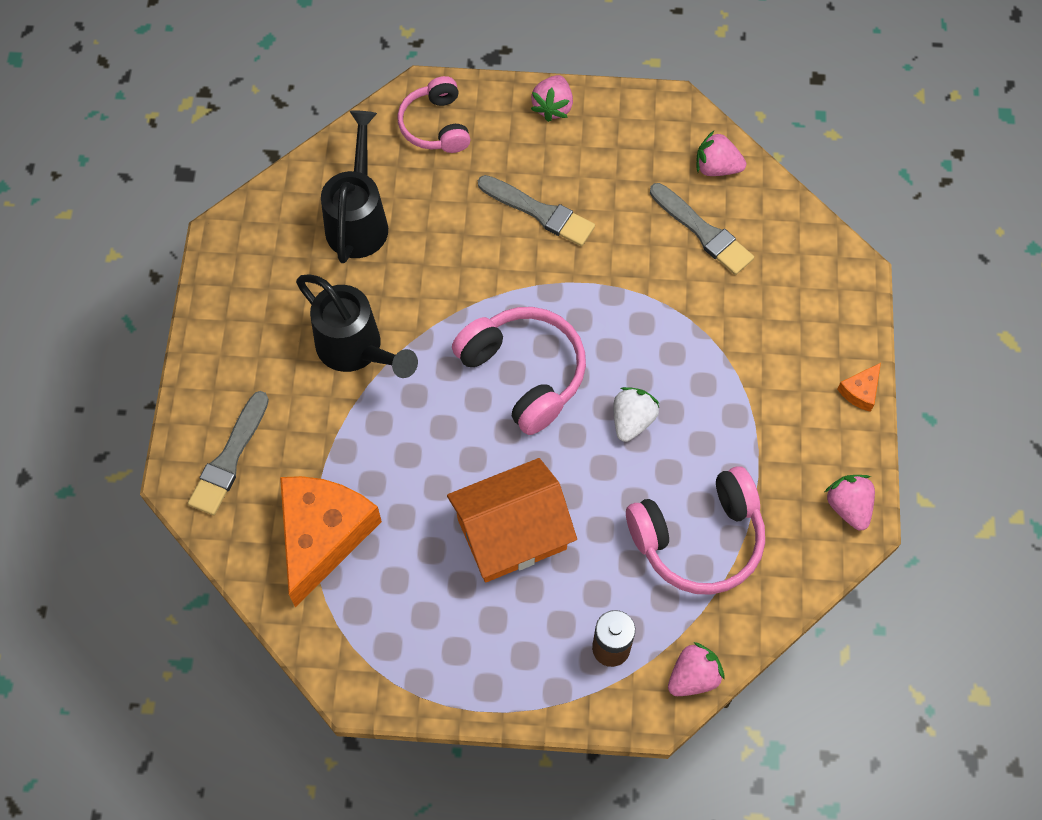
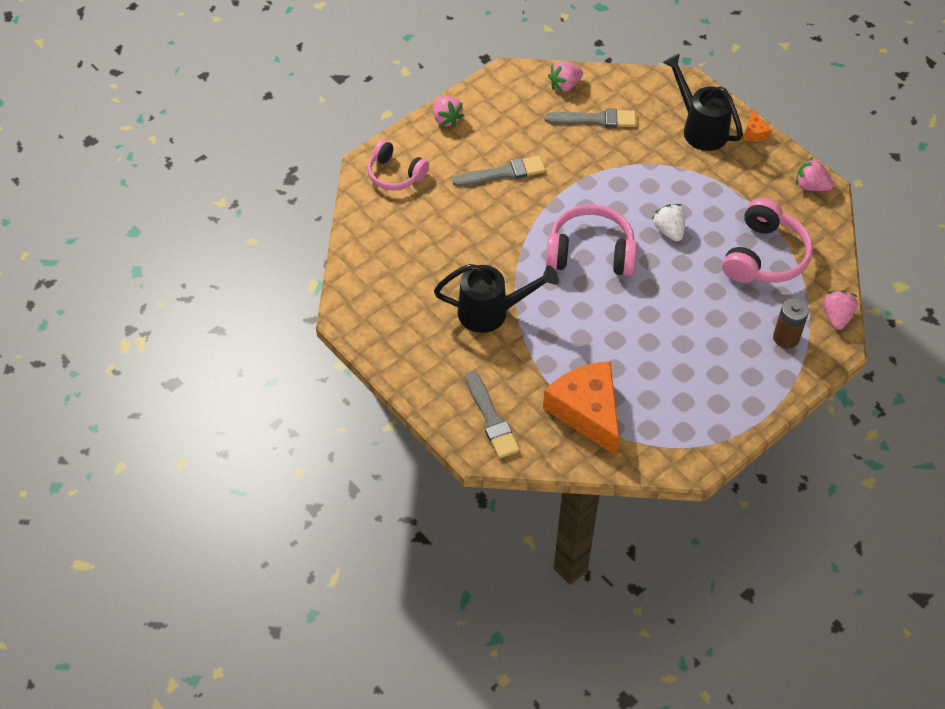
camera: 45 degrees left, 10 degrees down
black watering can [321,110,388,263] -> black watering can moved to [662,53,743,151]
orange house [447,458,577,582] -> none

